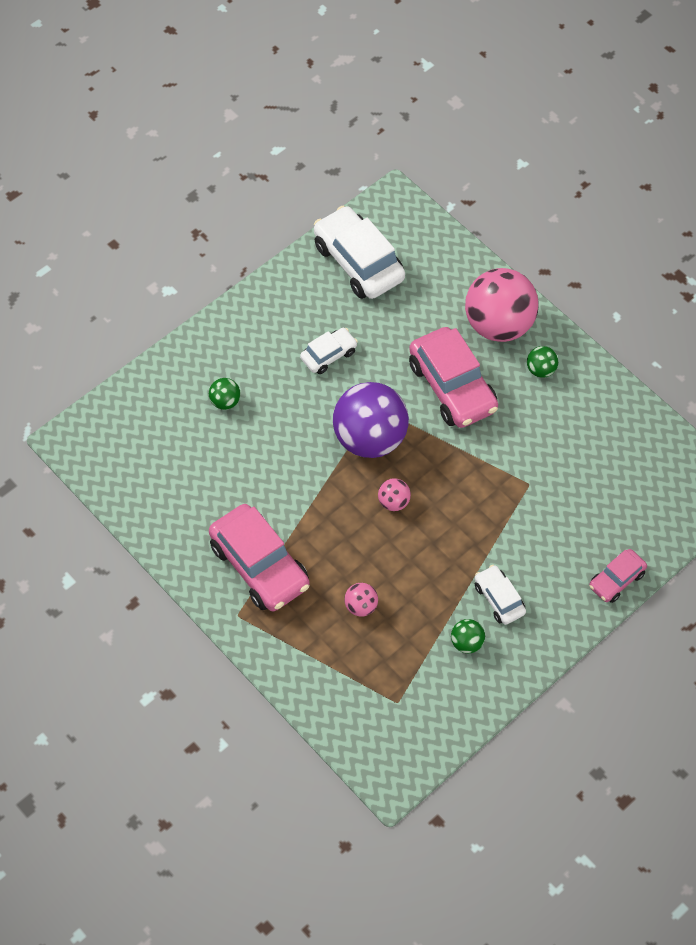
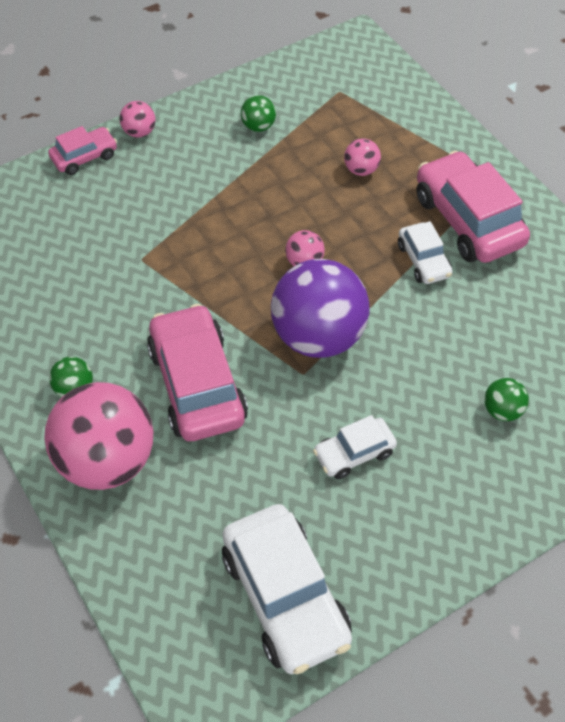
camera: 170 degrees left, 5 degrees down
white car [475,565,526,625] -> white car moved to [398,221,453,284]
none -> pink ball [119,101,156,138]

